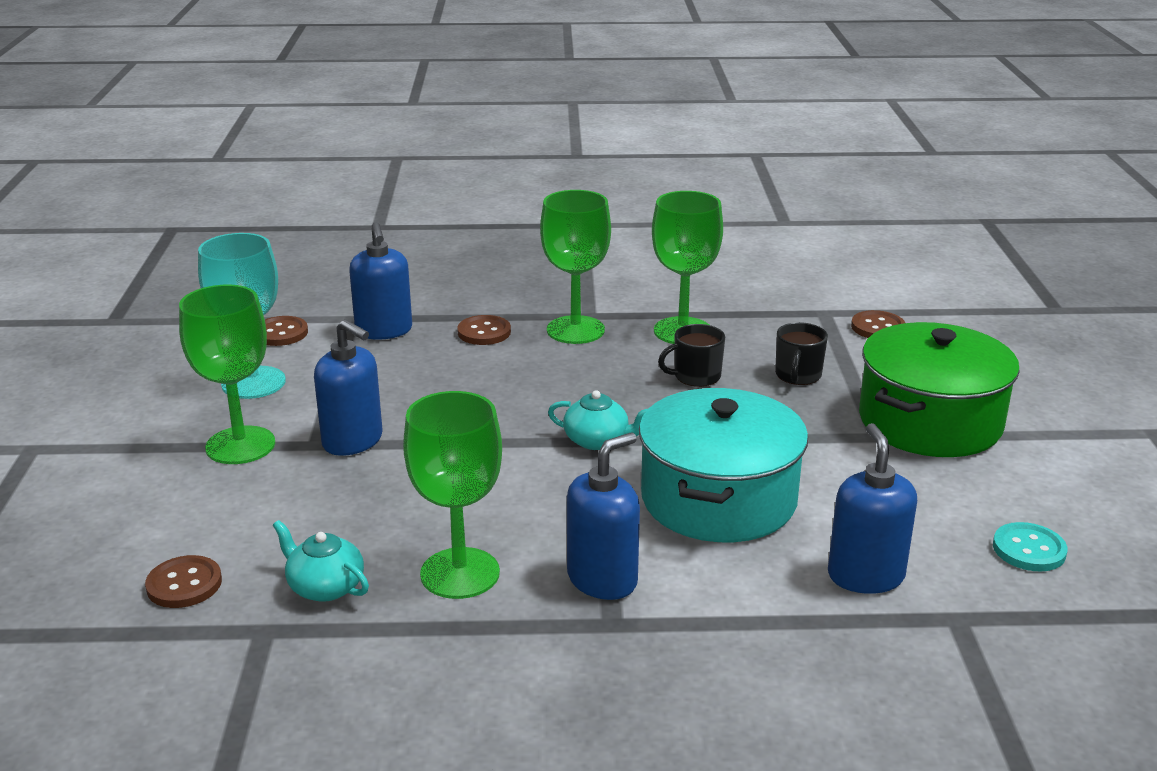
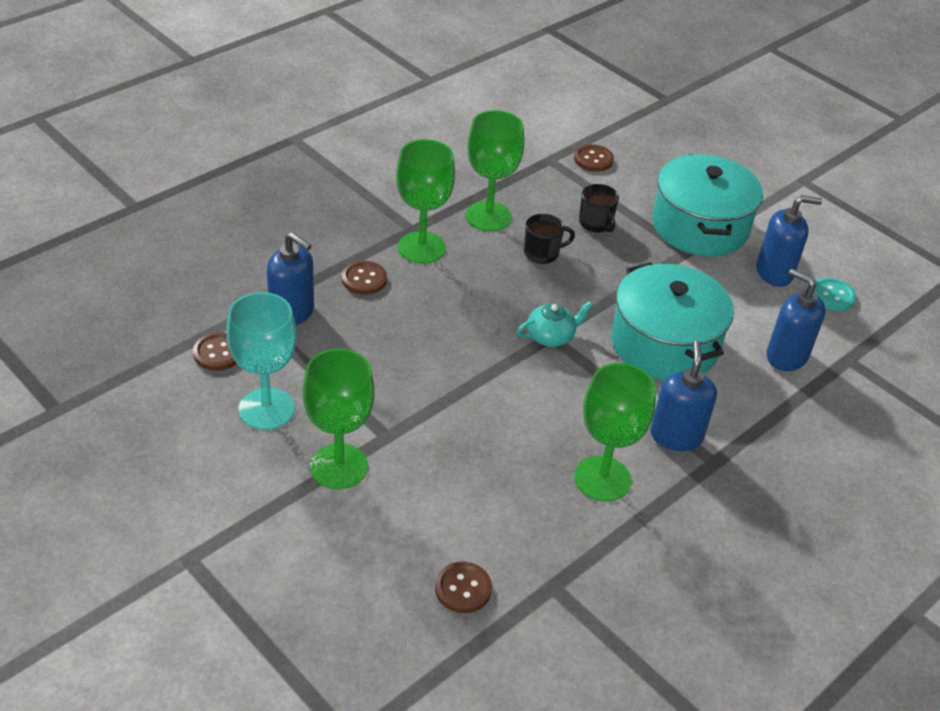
camera: 45 degrees left, 15 degrees up
turquoise teapot [273,520,369,602] -> none
blue soap dispenser [314,319,383,456] -> blue soap dispenser moved to [756,195,822,287]
black mug [658,324,725,387] -> black mug turned 135 degrees counterclockwise [524,214,575,264]
green pot [859,322,1020,457] -> turquoise pot [652,154,763,256]

